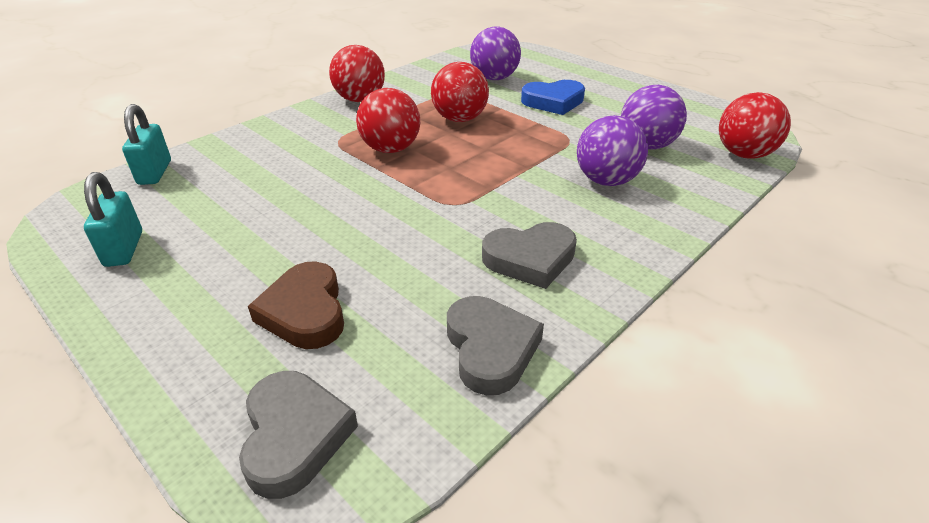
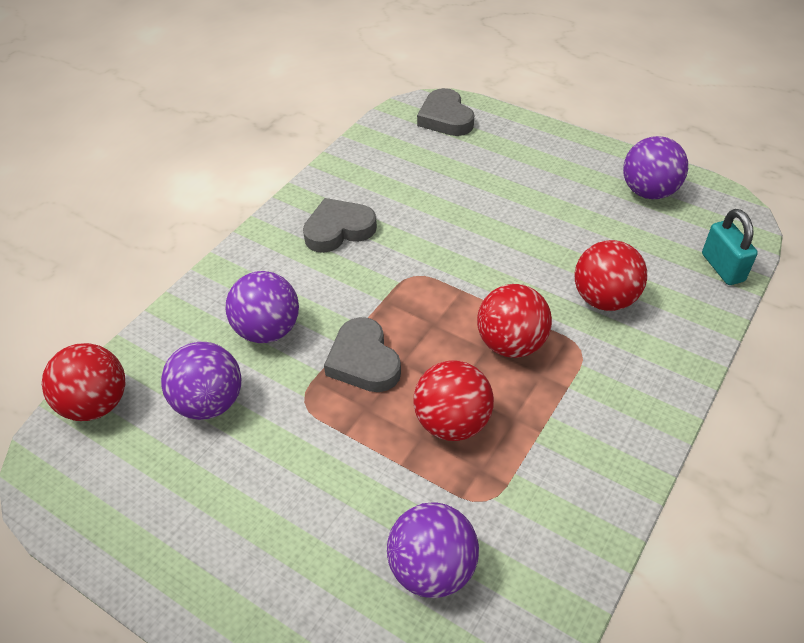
camera: 170 degrees right, 10 degrees up
turquoise padlock [84,172,142,267] -> purple ball [623,136,688,199]
brown heart [248,261,344,349] -> none
red ball [329,45,385,102] -> red ball moved to [575,240,647,311]
grey heart [447,296,544,395] -> grey heart moved to [324,317,401,392]
blue heart [521,80,585,115] -> none

